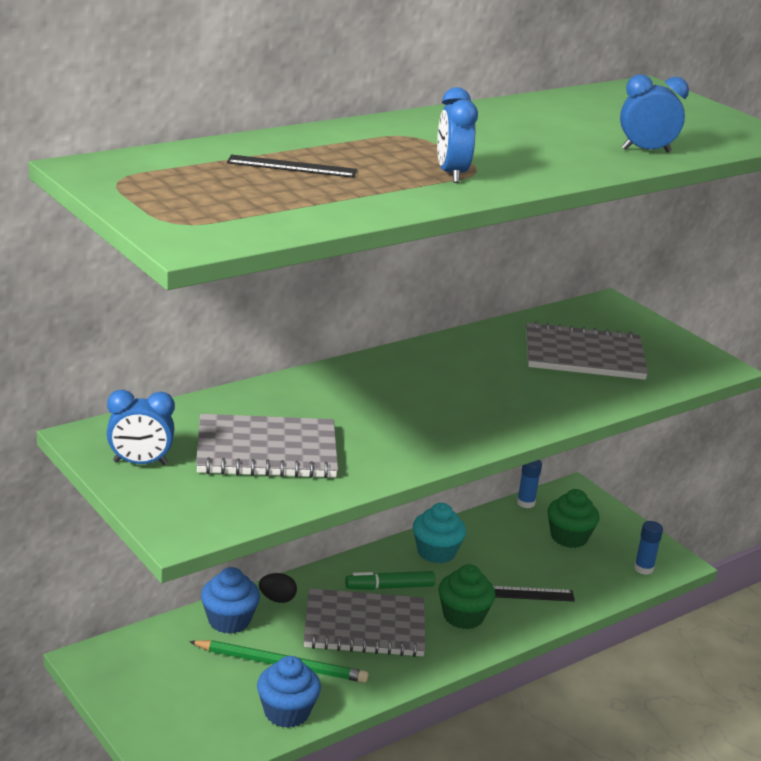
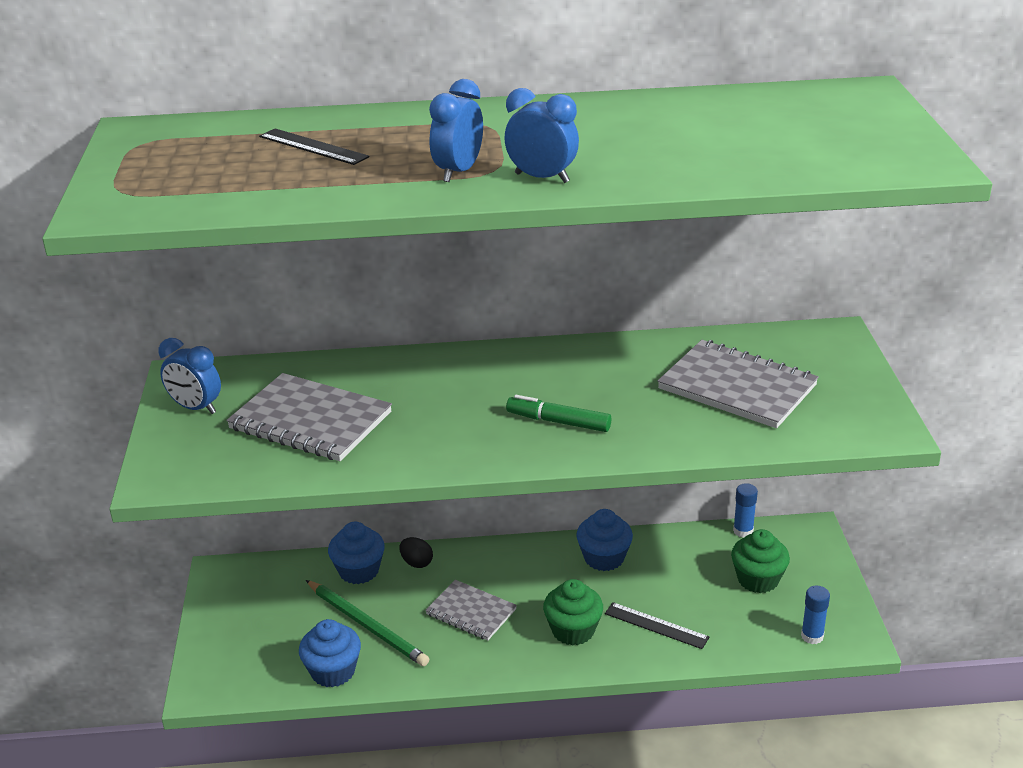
camera: 35 degrees right, 5 degrees up
grey notebook [304,588,425,657] -> grey notebook [425,580,517,641], size x0.63
green marker [345,571,435,590] -> green marker moved to [506,395,611,432]
turquoise cupcake [413,503,466,563] -> blue cupcake [576,509,633,571]
blue clock [620,74,689,153] -> blue clock moved to [504,88,579,183]

